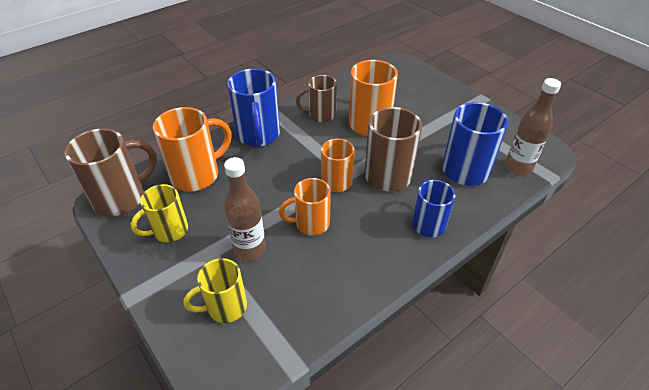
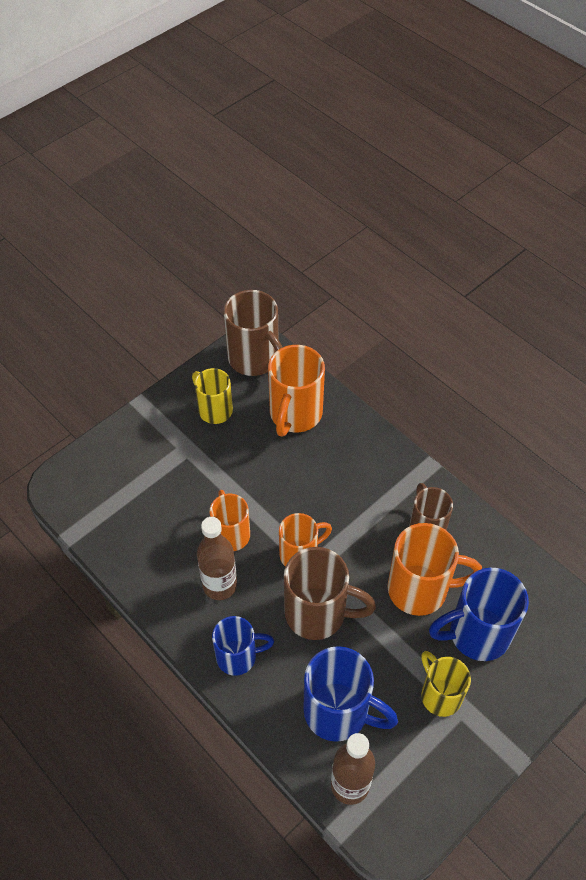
camera: 85 degrees right, 10 degrees up
orange mug [153,107,232,192] -> orange mug turned 60 degrees clockwise [268,345,325,437]
yellow mug [183,258,247,323] -> yellow mug moved to [421,651,471,717]
brown bottle [224,157,266,261] -> brown bottle moved to [197,517,237,600]
blue mug [227,69,280,147] -> blue mug moved to [429,568,529,661]

